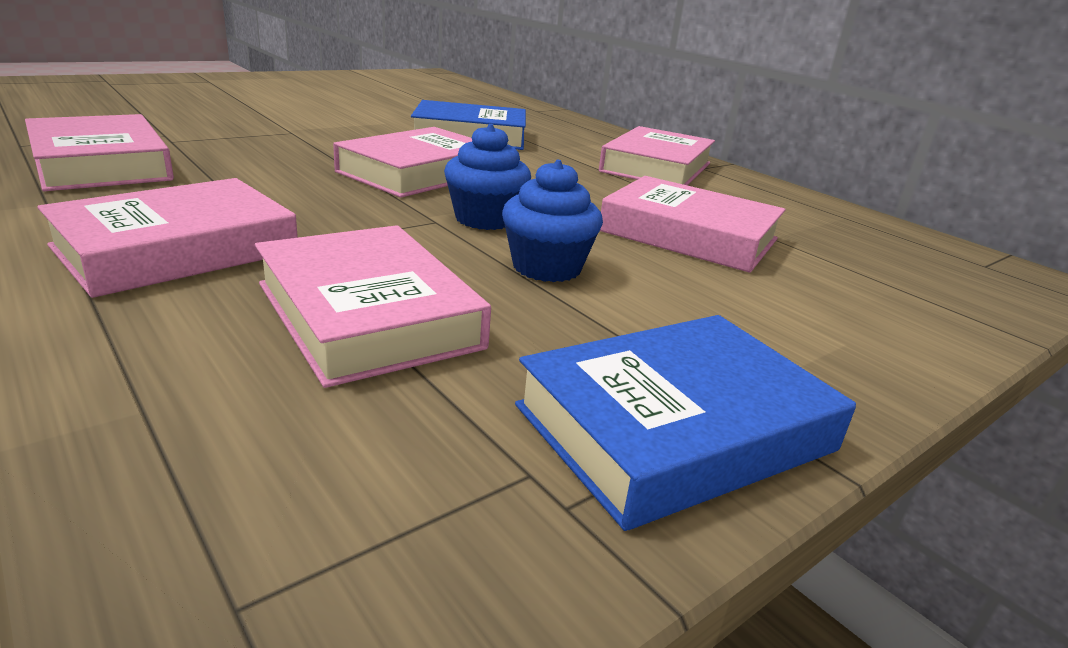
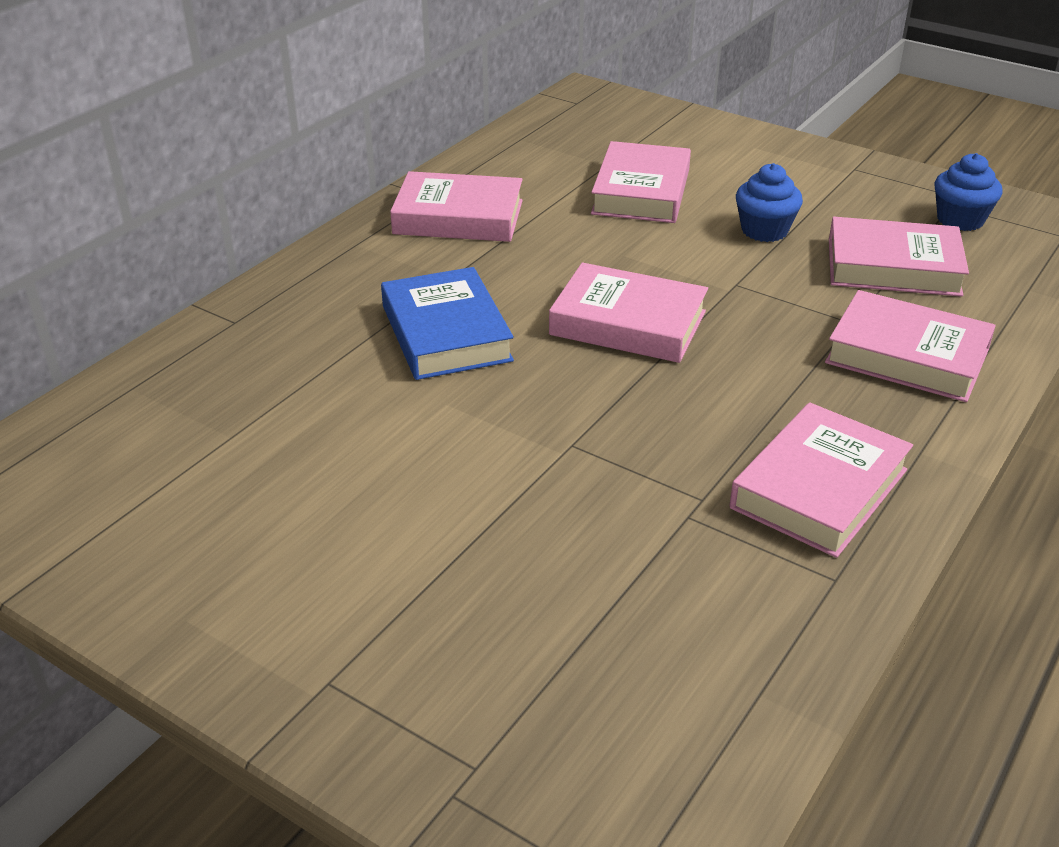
camera: 105 degrees left, 10 degrees up
pink book [255,225,491,388] -> pink book turned 60 degrees clockwise [829,217,969,297]
blue cupcake [444,124,531,230] -> blue cupcake moved to [934,153,1003,231]
blue book [515,315,856,531] -> none

